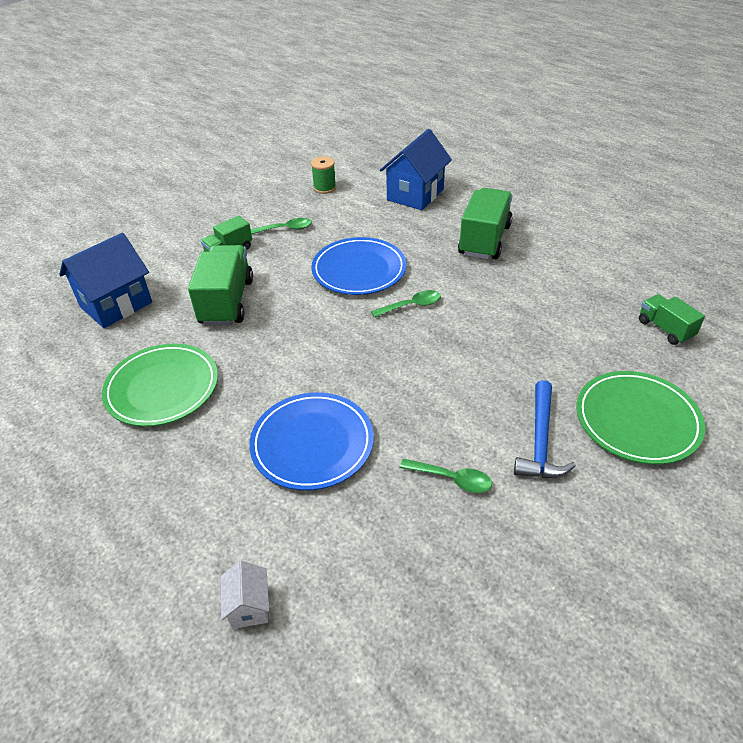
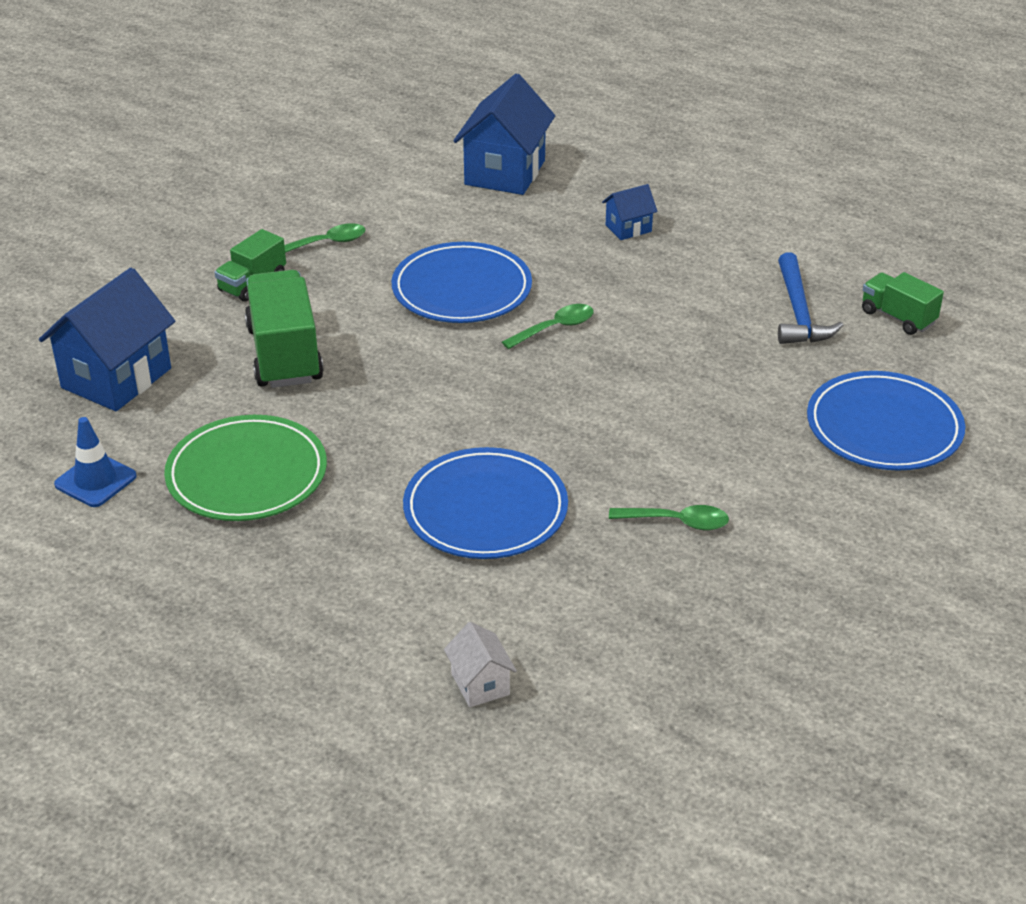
camera: 15 degrees left, 5 degrees down
green spool [311,156,336,194] -> none
green truck [458,188,513,260] -> blue house [602,184,658,240]
blue hammer [514,380,576,478] -> blue hammer moved to [778,252,843,344]
green plate [576,371,705,465] -> blue plate [807,371,965,471]
none -> blue traffic cone [54,417,137,507]

